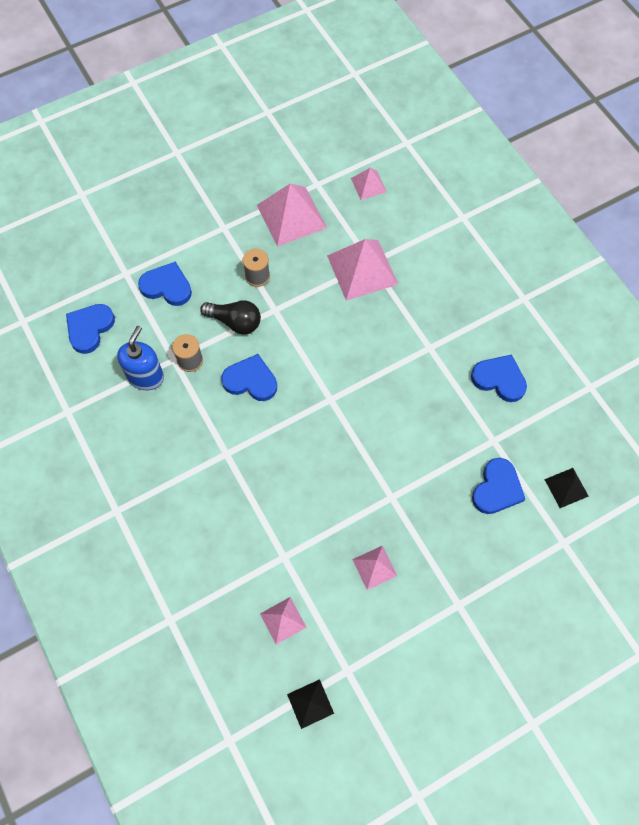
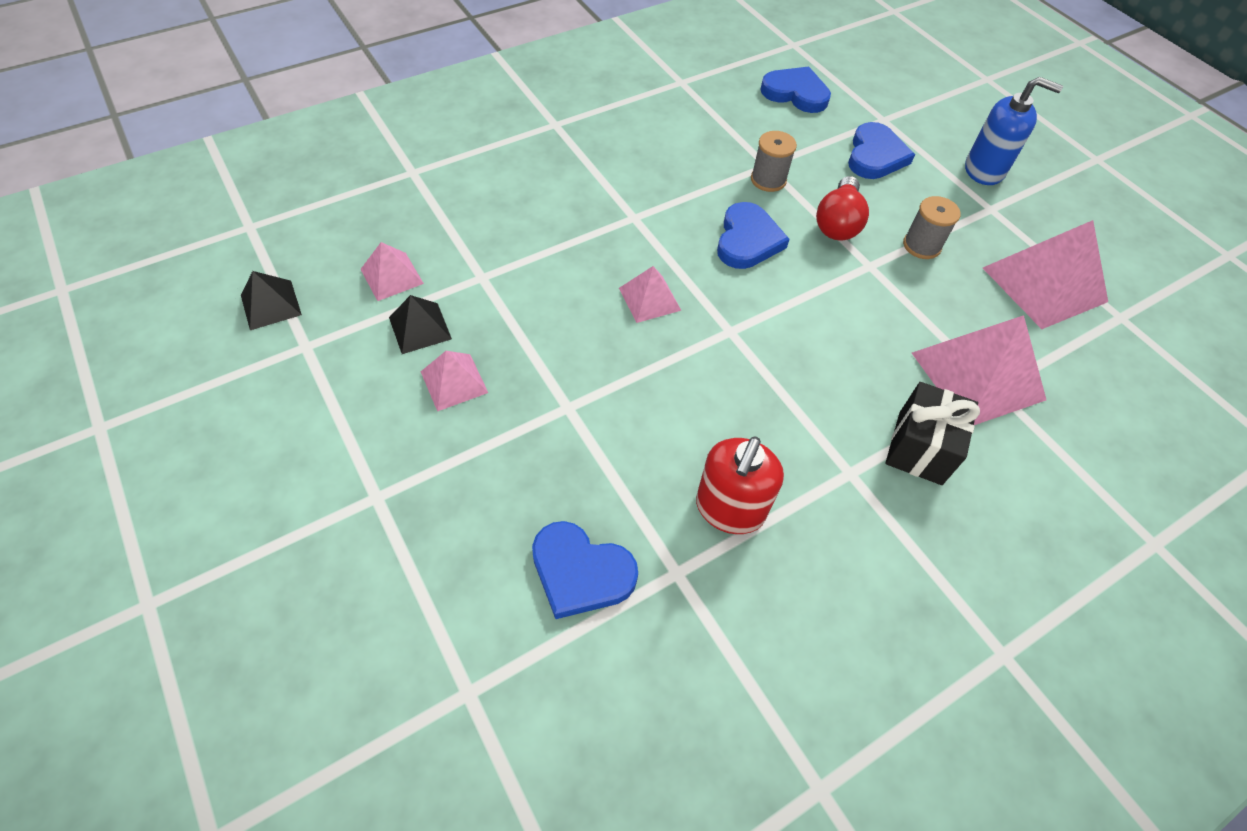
camera: 85 degrees right, 10 degrees down
blue soap dispenser [117,326,164,390] -> blue soap dispenser moved to [965,77,1063,185]
black light bulb [200,300,261,335] -> red light bulb [816,176,869,241]
pink pyramid [351,168,387,200] -> pink pyramid moved to [619,266,682,323]
blue heart [471,355,527,402] -> none
black pyramid [544,468,589,508] -> black pyramid moved to [389,295,452,354]
none -> red soap dispenser [696,436,784,534]
none -> black gift [885,382,980,485]

